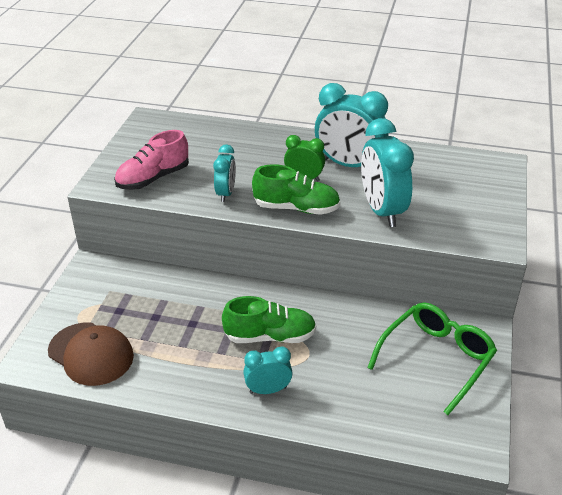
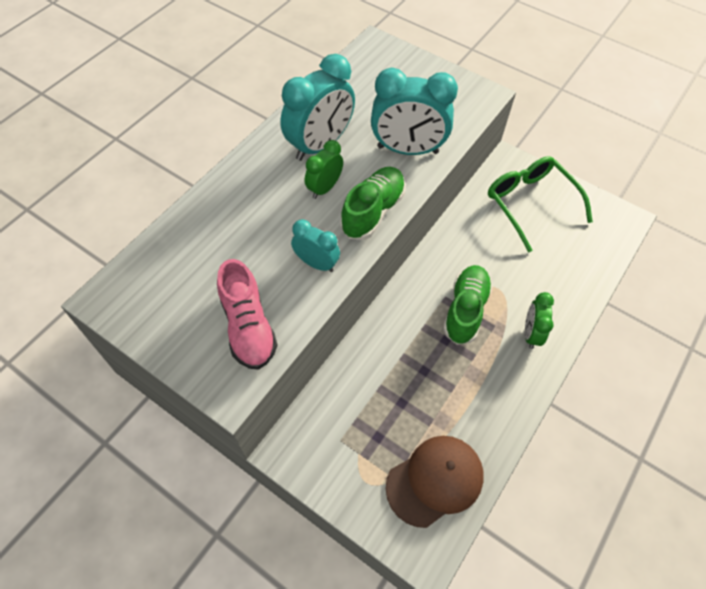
camera: 70 degrees left, 20 degrees up
turquoise clock [243,346,293,394] -> green clock [525,292,554,349]

